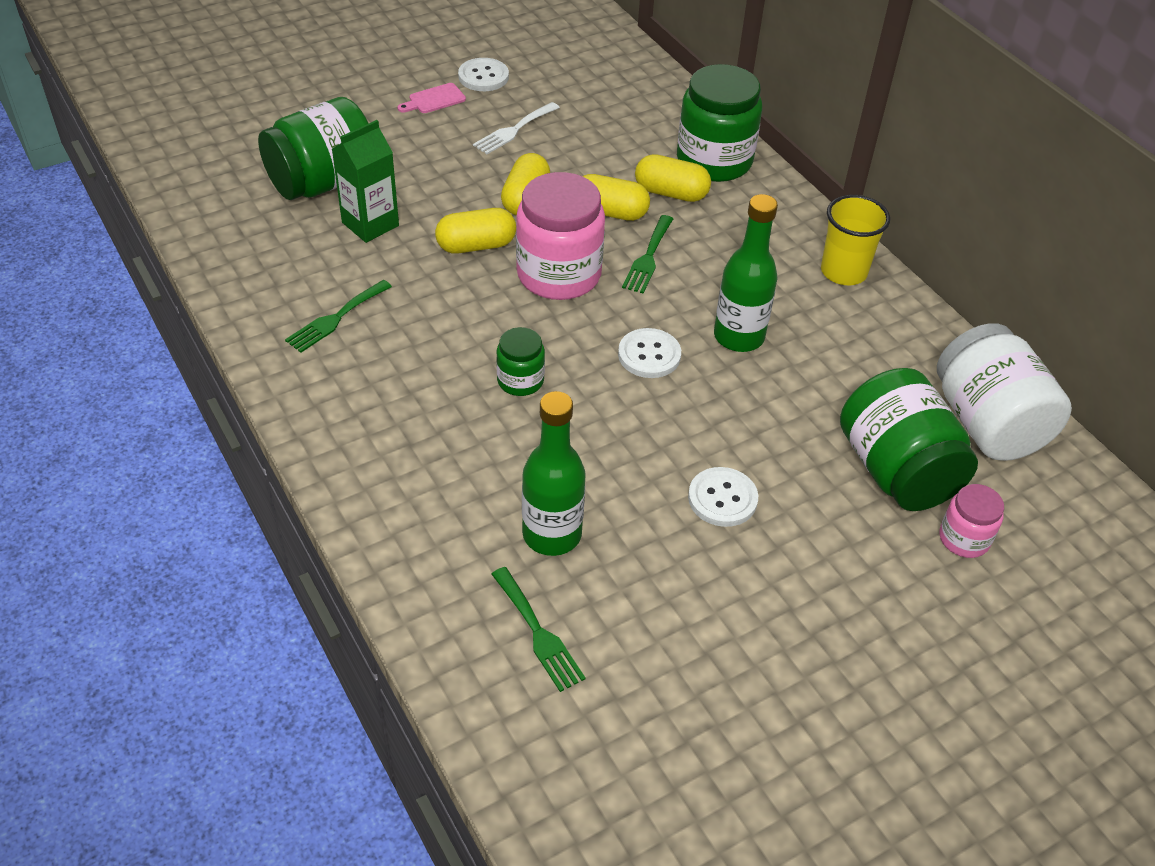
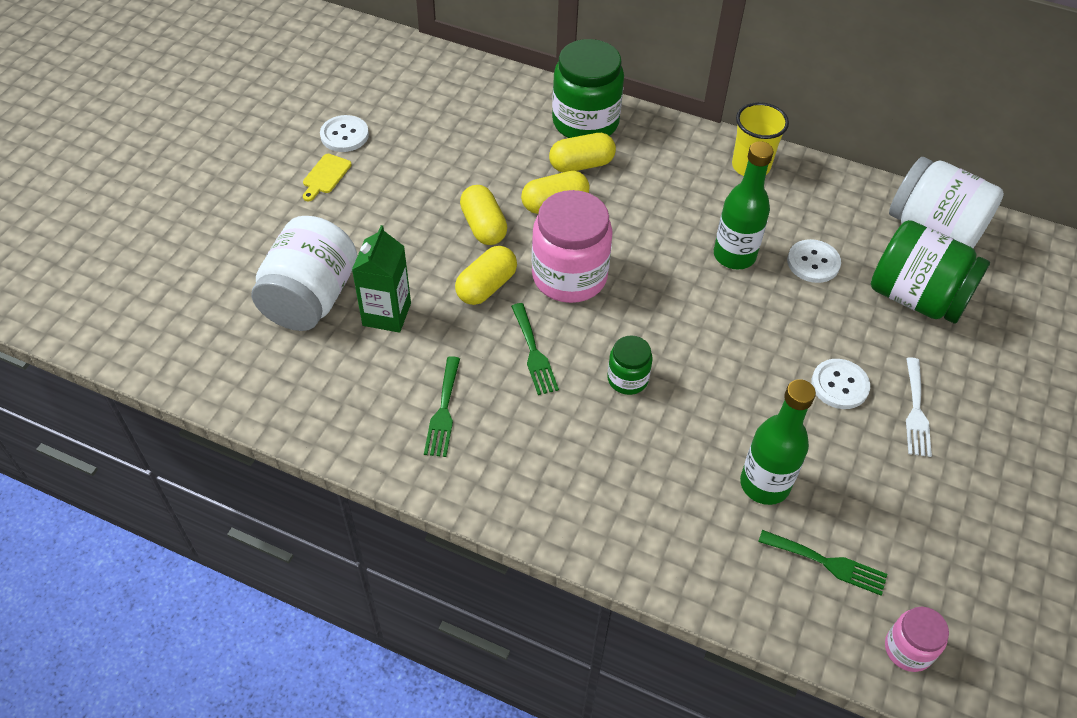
camera: 35 degrees left, 5 degrees up
green jar [258,97,369,200] -> white jar [251,216,357,331]
pink cutting board [397,83,466,113] -> yellow cutting board [303,154,352,201]
white fork [473,102,560,154] -> white fork moved to [906,357,932,457]
white button [618,328,681,378] -> white button moved to [787,239,841,283]
green fork [622,215,673,294] -> green fork moved to [511,303,559,395]
pink jar [939,484,1004,558] -> pink jar moved to [885,607,949,672]

